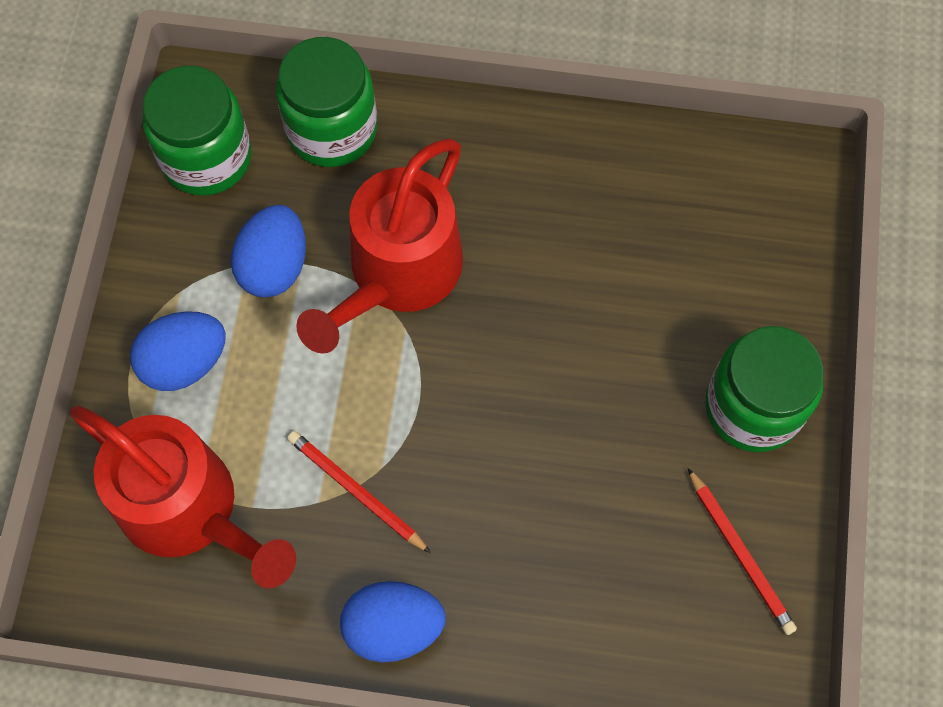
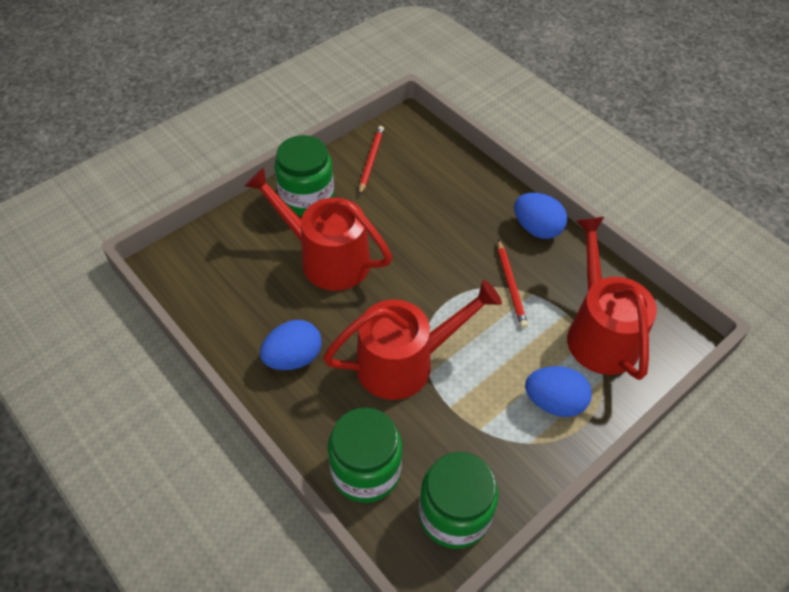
camera: 140 degrees left, 15 degrees down
blue egg [231,205,306,297] -> blue egg moved to [260,320,322,370]
none -> red watering can [245,167,392,291]

